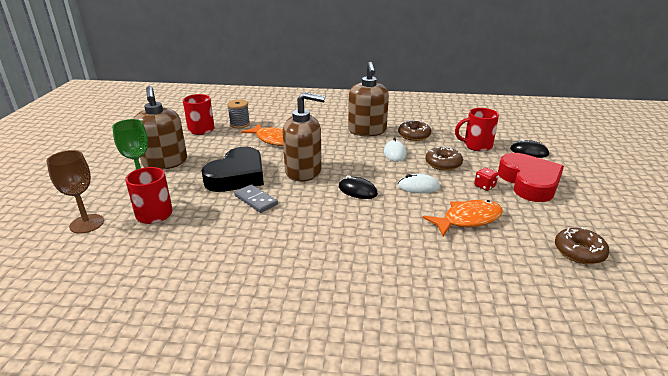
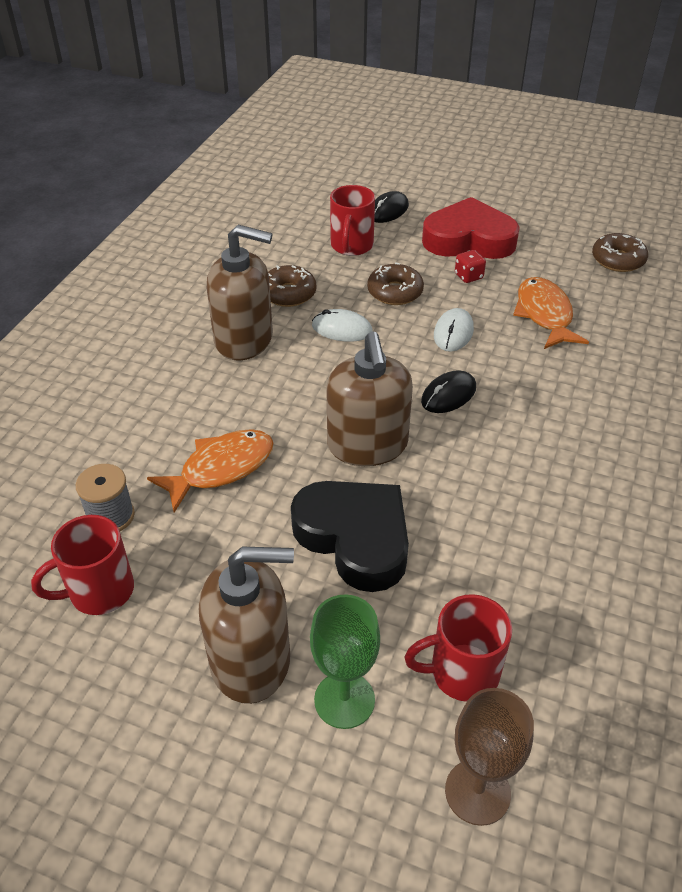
camera: 75 degrees left, 15 degrees up
grey domino [234,184,278,213] -> none
brown soap dispenser [282,92,325,182] -> brown soap dispenser turned 150 degrees clockwise [326,331,413,466]

